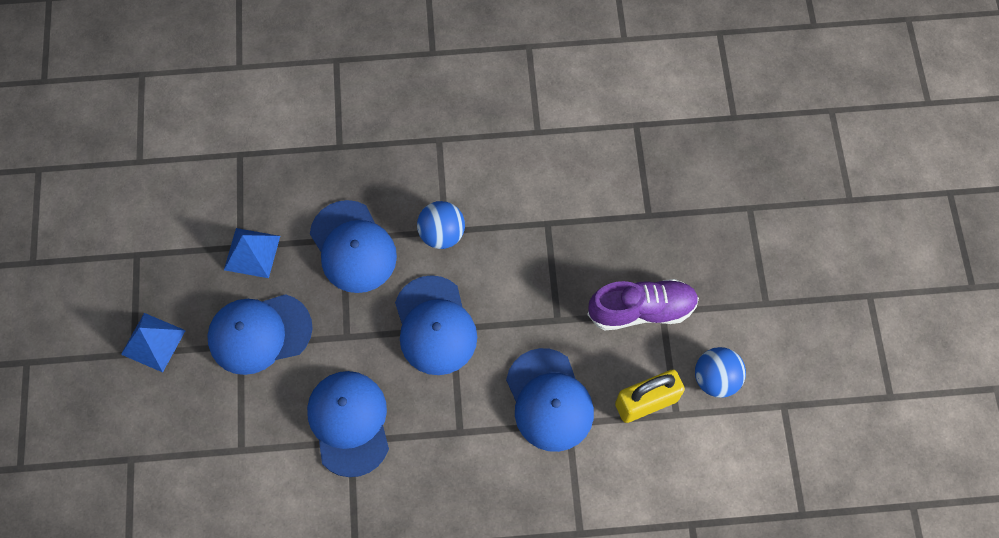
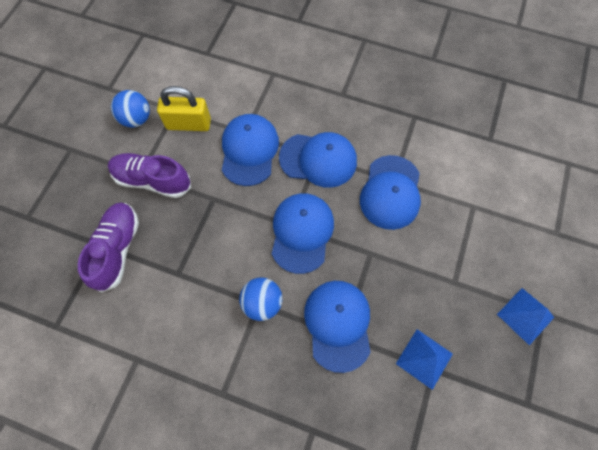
camera: 155 degrees left, 0 degrees up
blue cap [207,294,313,375] -> blue cap moved to [279,132,357,188]
none -> purple shoe [78,203,139,292]

